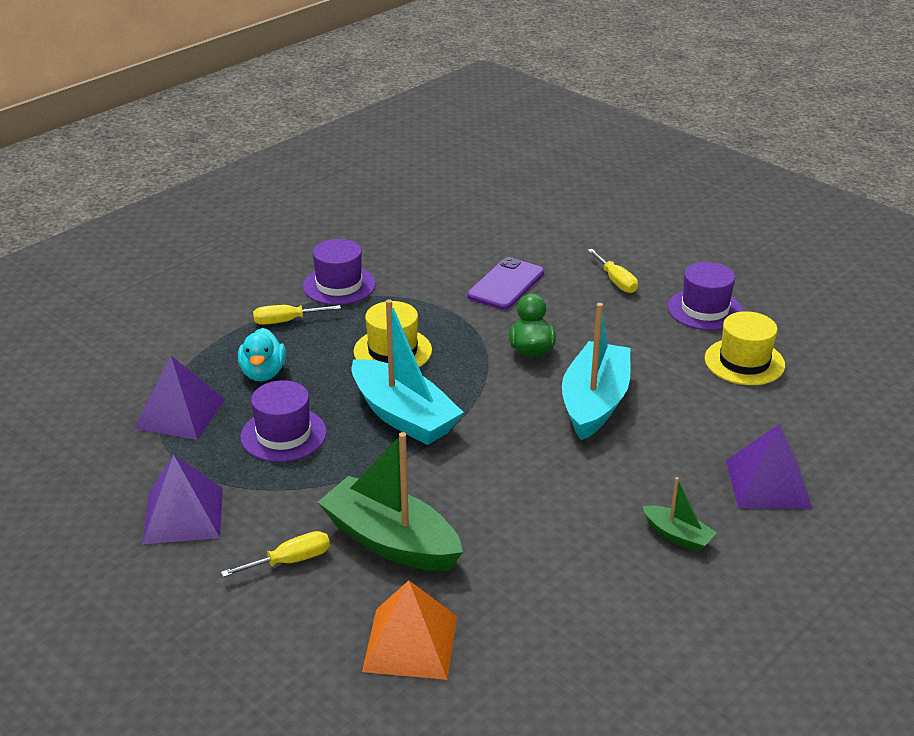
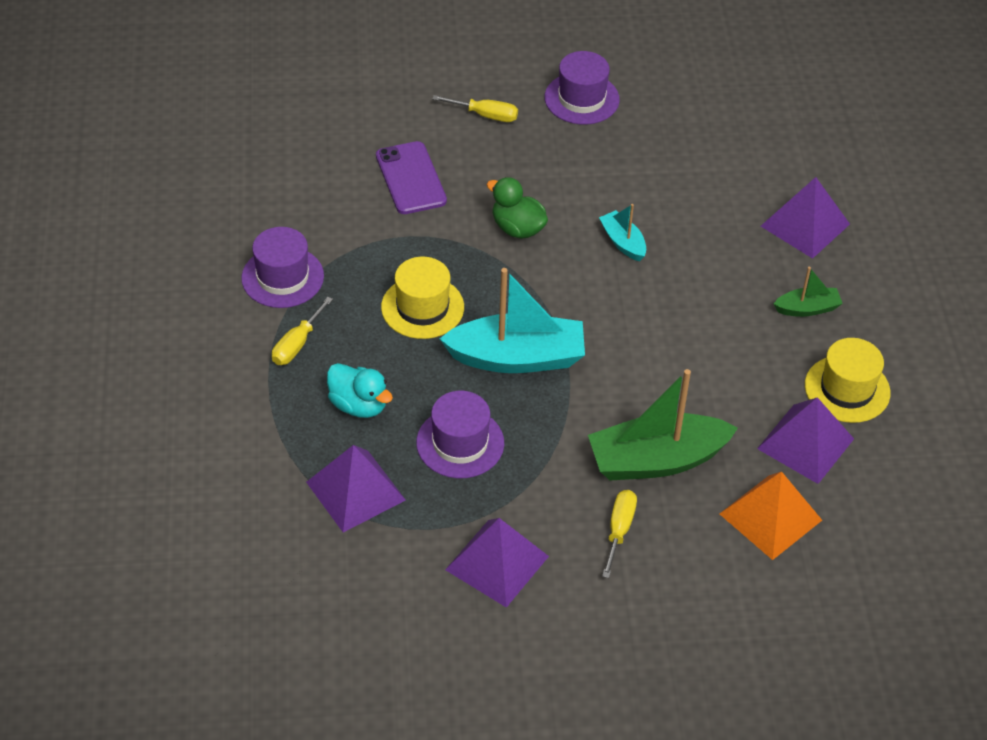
camera: 50 degrees left, 15 degrees up
turquoise boat [562,303,631,440] -> turquoise boat [599,204,646,261], size x0.49
yellow hat [705,311,785,385] -> yellow hat moved to [805,338,890,423]
none -> purple pyramid [757,397,854,484]

